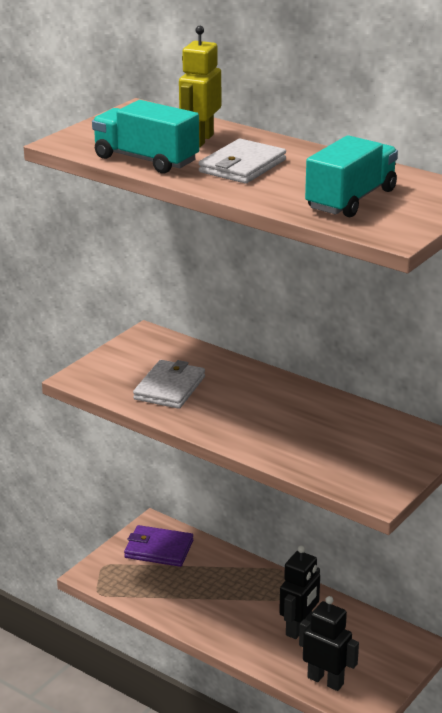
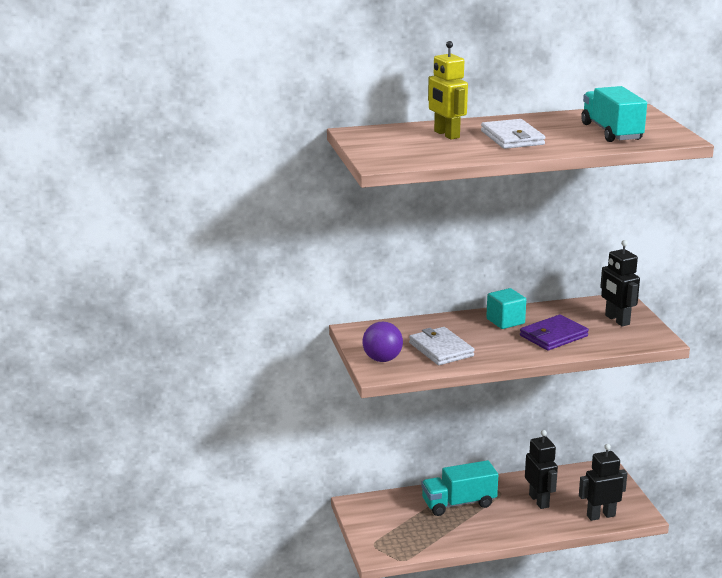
camera: 50 degrees left, 5 degrees down
turquoise truck [92,100,199,174] -> turquoise truck moved to [421,460,498,516]
purple wallet [124,525,193,567] -> purple wallet moved to [520,314,589,351]
none -> purple ball [362,322,403,362]
none -> turquoise cube [486,288,526,329]
none -> black robot [600,240,640,326]

